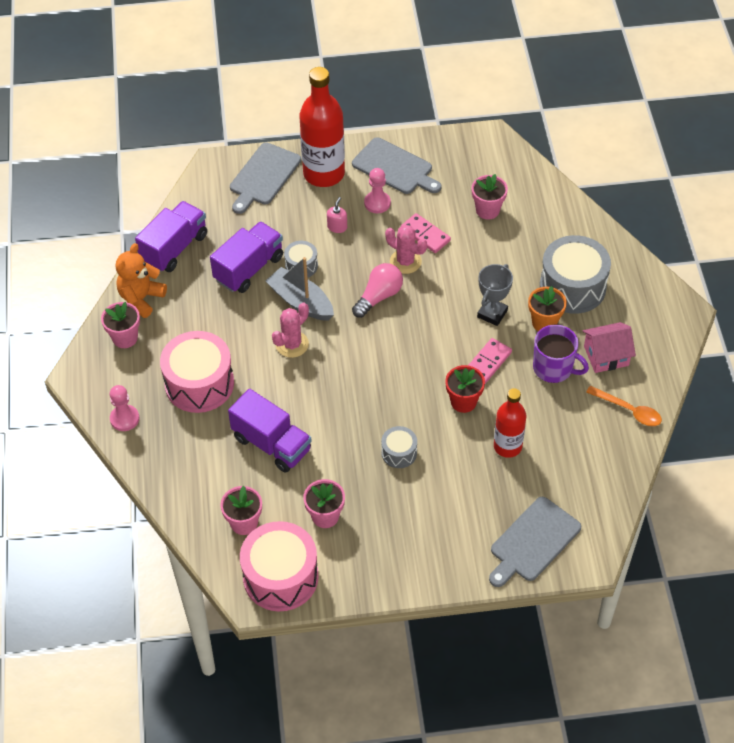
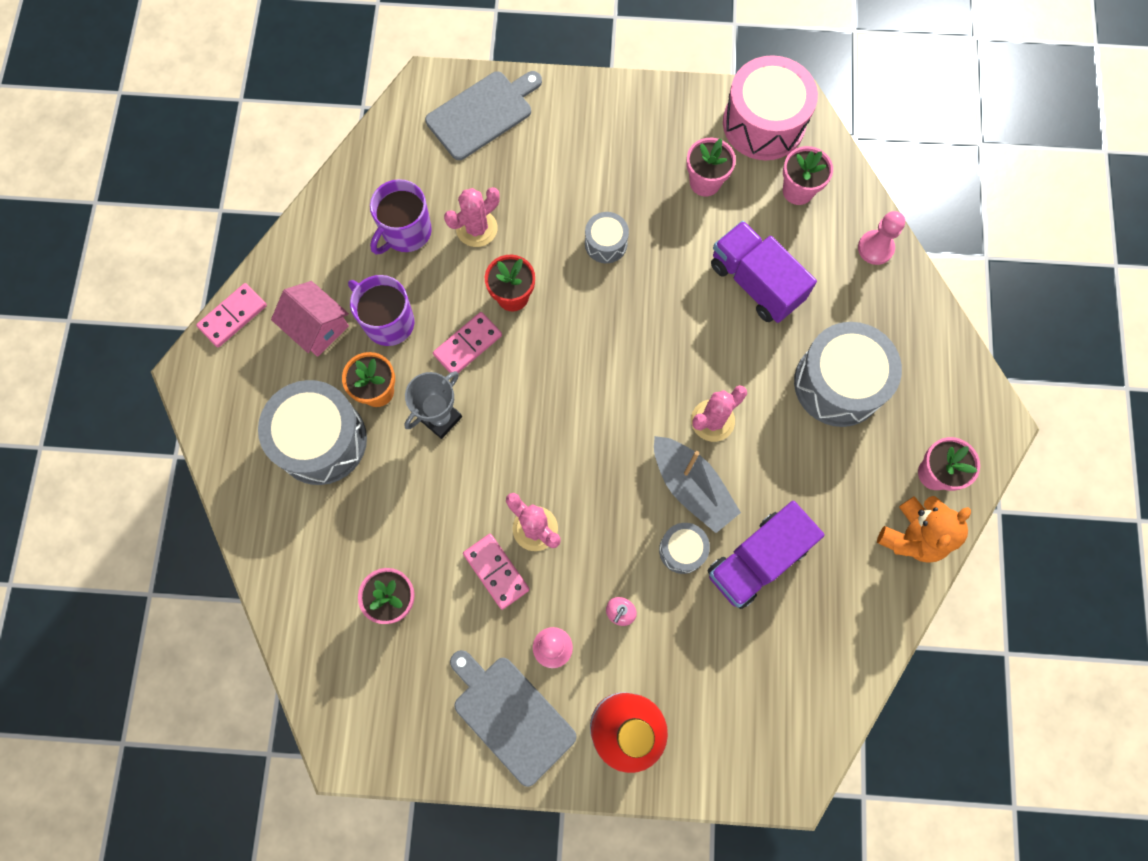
camera: 170 degrees left, 20 degrees up
pink pawn [110,385,139,431] -> pink pawn moved to [858,211,905,265]
purple truck [135,201,207,272] -> none
pink drum [160,331,234,413] -> grey drum [794,322,902,427]
grey cutting board [230,142,301,214] -> none
pink light bulb [352,263,403,318] -> none
red bottle [494,388,526,458] -> pink cactus [444,187,499,247]
pink house [583,322,636,373] -> pink house turned 45 degrees clockwise [271,281,349,357]
orange spoon [586,386,662,426] -> none
none -> pink domino [196,283,267,347]
none -> purple mug [370,179,432,254]

